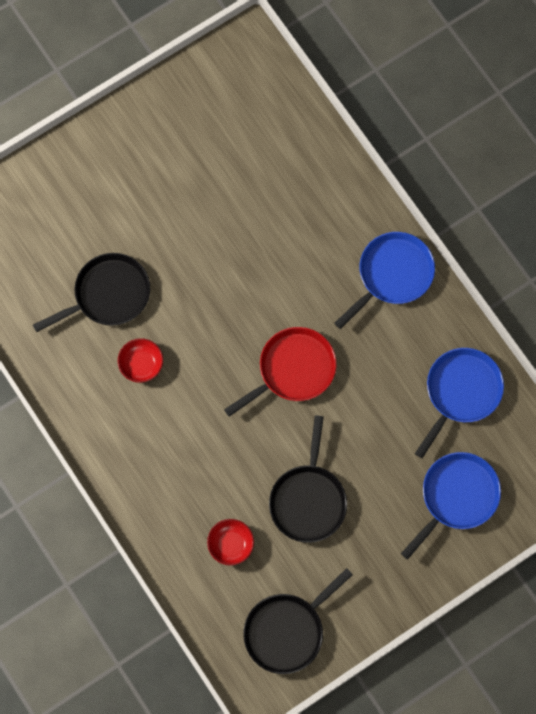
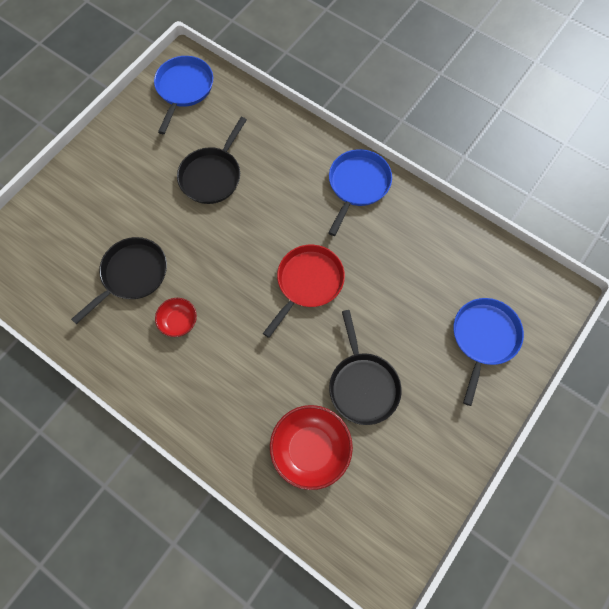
camera: 20 degrees left, 5 degrees down
red bowl [207,519,254,566] -> red bowl [270,405,353,490], size x1.81
black pan [243,568,353,674] -> black pan moved to [177,117,247,204]
blue pan [415,348,504,458] -> blue pan moved to [154,56,213,134]

